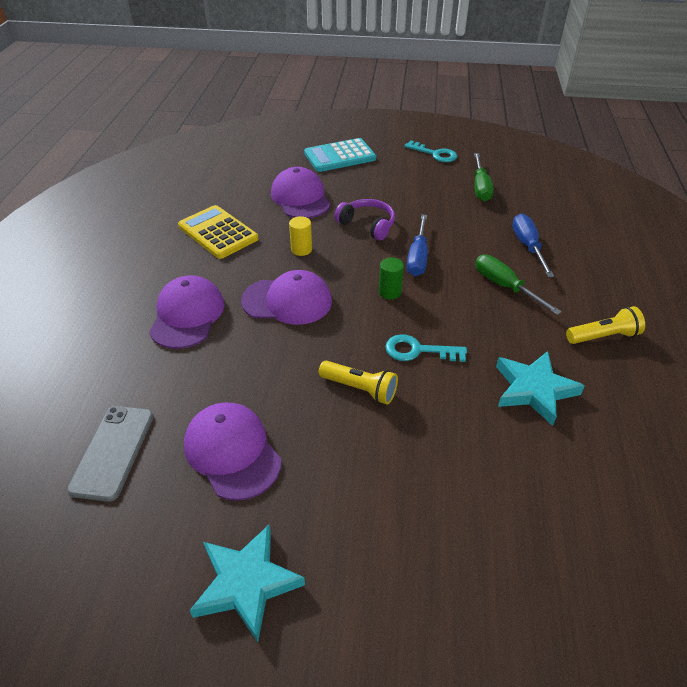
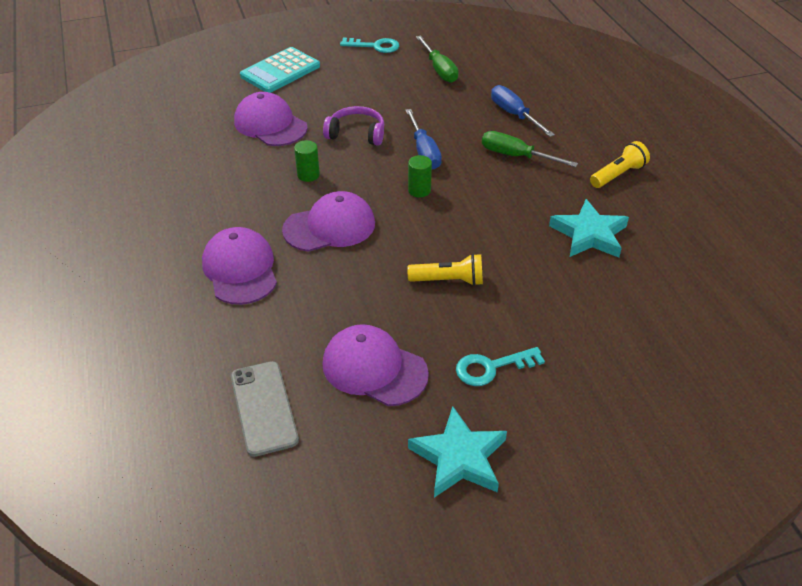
camera: 25 degrees left, 0 degrees up
yellow calculator [178,205,258,259] -> none
yellow cylinder [289,216,312,256] -> green cylinder [294,140,320,182]
turquoise key [385,334,467,362] -> turquoise key moved to [456,347,545,386]

